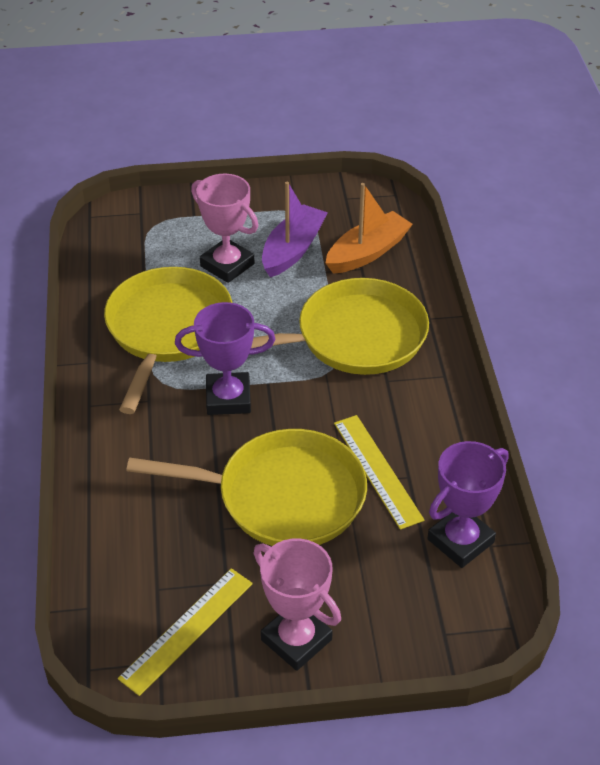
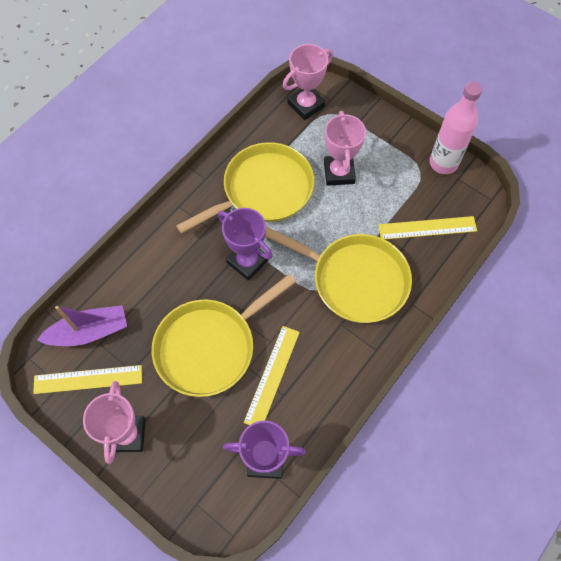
camera: 45 degrees right, 20 degrees up
yellow pan [126,429,367,546] -> yellow pan turned 90 degrees clockwise [152,274,296,397]
purple boat [262,182,328,277] -> purple boat moved to [37,305,127,346]
orange boat [326,183,413,274] -> yellow ruler [379,216,477,239]
none -> pink trophy [283,44,333,120]
none -> pink bottle [429,82,482,174]

